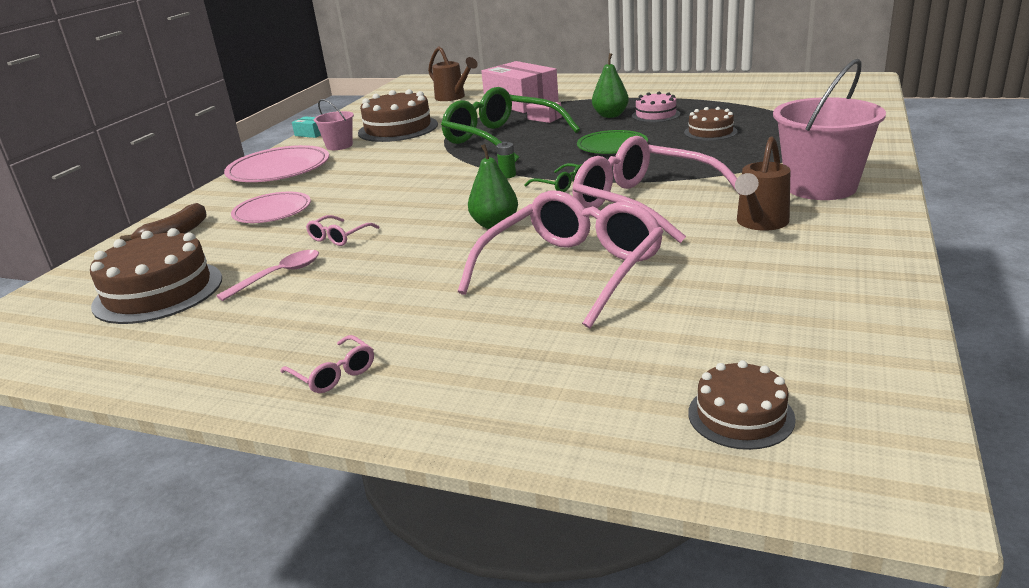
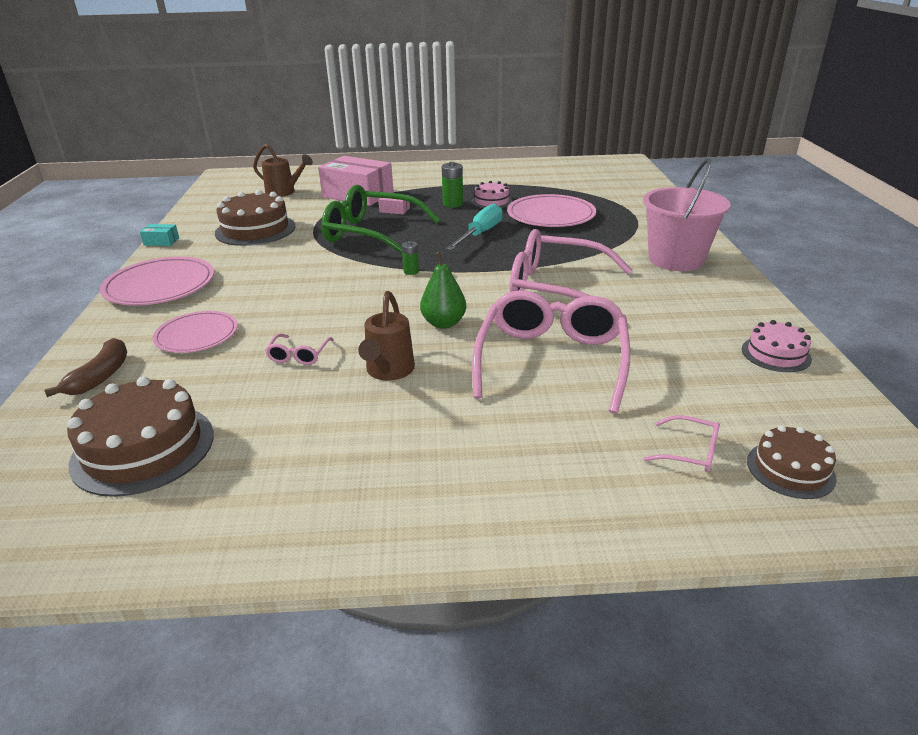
camera: 25 degrees left, 5 degrees up
pink spoon [216,250,319,301] -> none
pink glasses [280,335,374,393] -> pink glasses moved to [643,415,720,472]
pink bucket [314,99,354,150] -> none
green glasses [524,163,582,192] -> none
green plate [577,130,648,154] -> turquoise screwdriver [446,204,503,250]
green pear [592,53,629,118] -> green battery [442,162,463,208]
brown cake [684,107,738,141] -> pink plate [507,194,596,227]
brown watering can [735,137,790,230] -> brown watering can moved to [358,291,415,380]
none -> pink cake [742,320,812,372]

